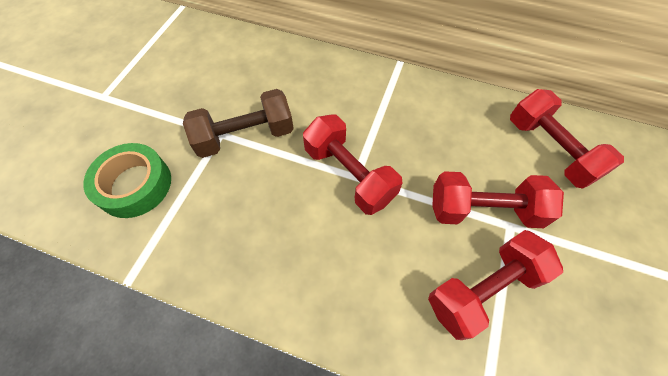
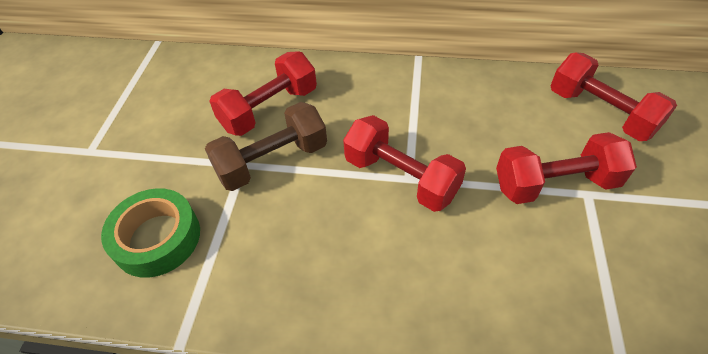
camera: 10 degrees left, 10 degrees down
red dumbbell [428,230,563,340] -> red dumbbell moved to [209,51,317,136]

